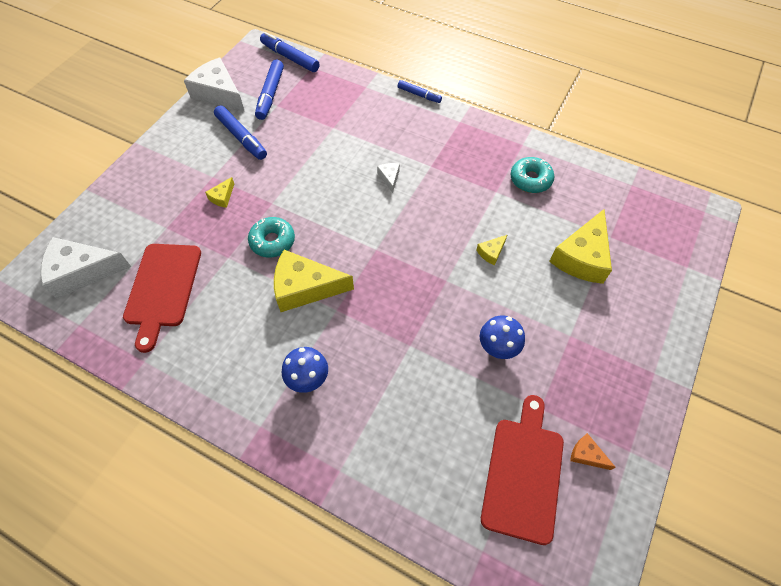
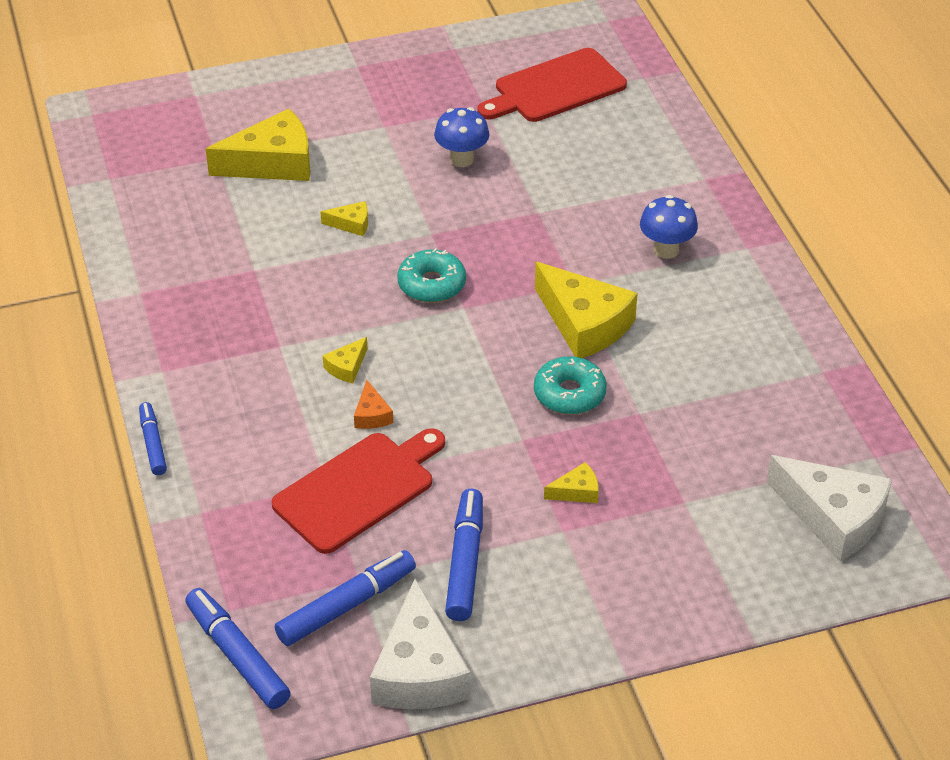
camera: 135 degrees left, 15 degrees down
red cutting board [123,244,201,353] -> red cutting board moved to [272,428,445,554]
blue marker [260,32,320,72] -> blue marker turned 150 degrees clockwise [185,588,291,709]
white cheese [377,163,400,193] -> yellow cheese [323,337,367,383]
turquoise donut [510,157,555,193] -> turquoise donut moved to [397,248,466,303]
orange cheese [570,433,615,470] -> orange cheese moved to [354,380,393,429]

